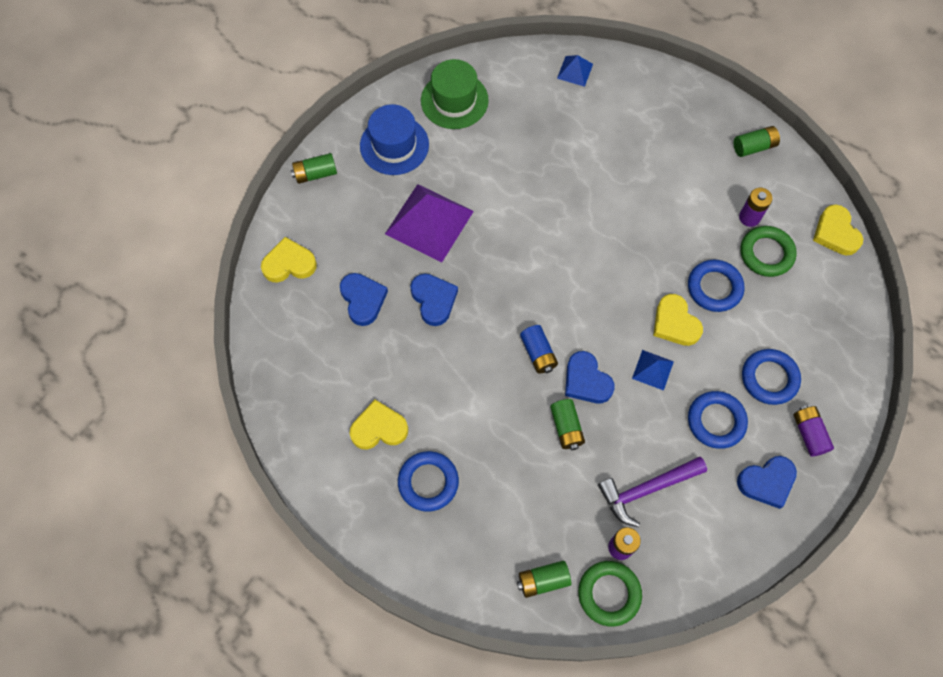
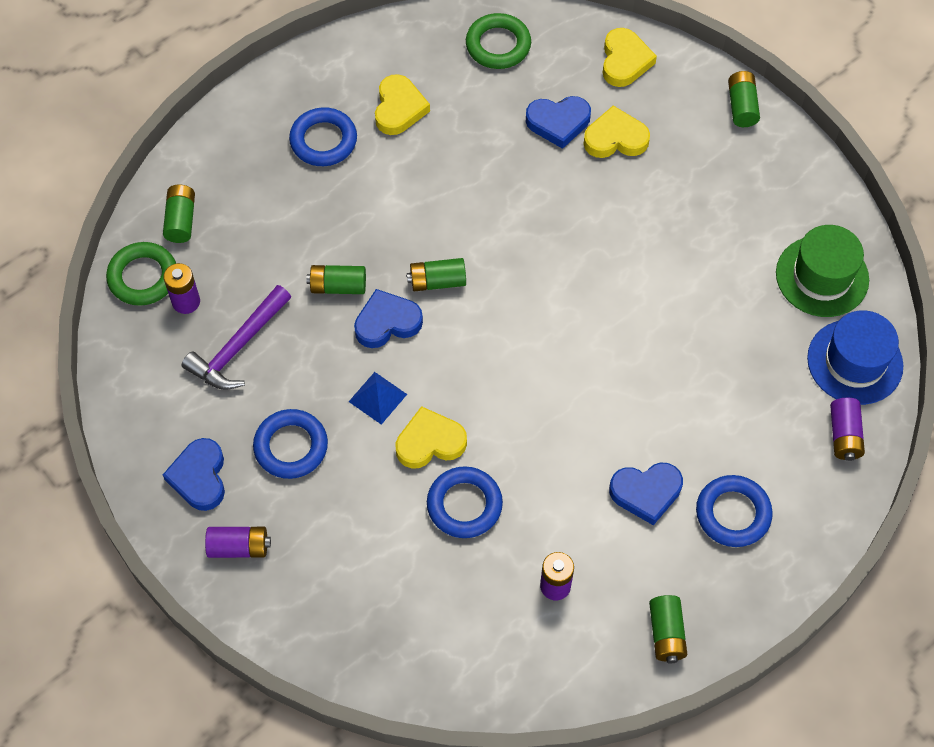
camera: 105 degrees right, 5 degrees down
blue hat [360,104,429,175] -> blue hat moved to [807,310,903,405]
purple pyramid [385,184,474,262] -> none
blue heart [410,274,458,326] -> blue heart moved to [609,462,683,525]
blue battery [520,325,558,374] -> green battery [407,258,466,291]
blue pyramid [557,55,593,87] -> purple battery [830,398,865,461]
purple hammer [598,457,707,527] -> purple hammer turned 135 degrees counterclockwise [182,285,291,390]
green ring [740,226,797,277] -> green ring moved to [466,13,531,69]
blue ring [742,349,801,405] -> blue ring moved to [696,475,773,547]
yellow heart [813,205,863,256] -> yellow heart moved to [583,106,650,158]

